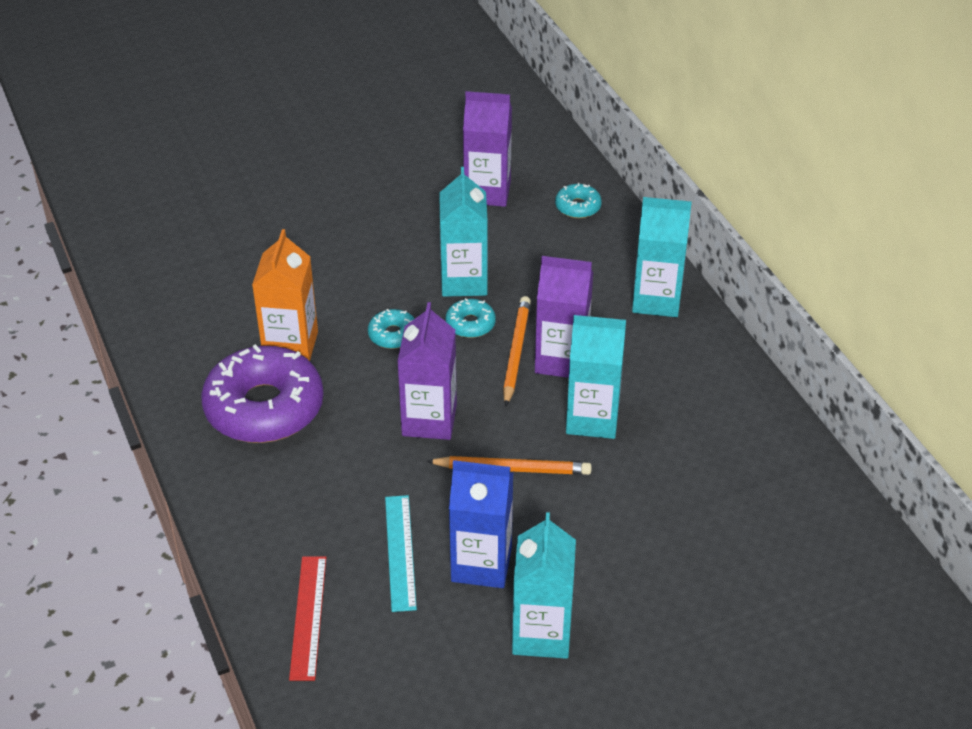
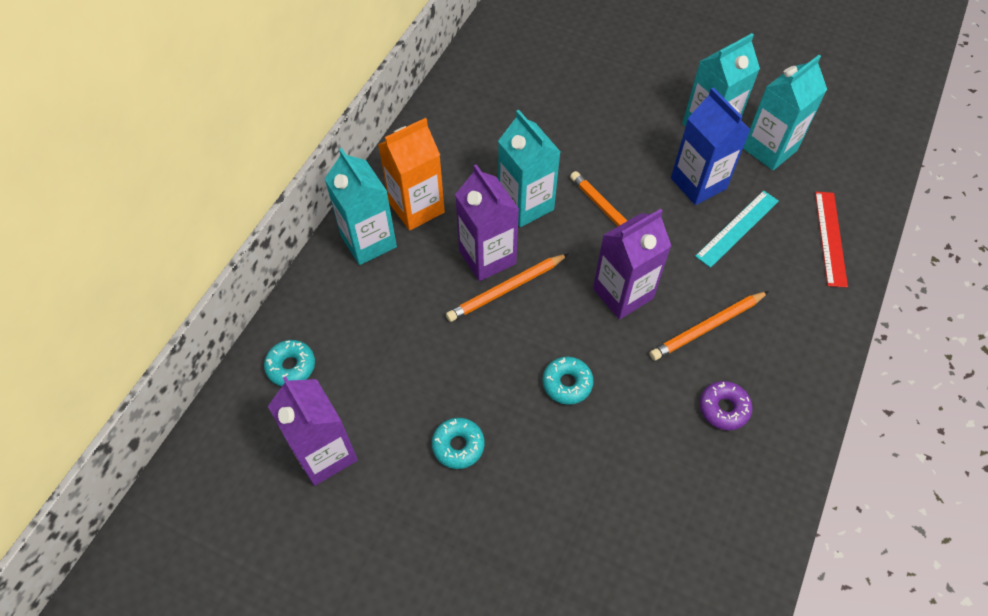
camera: 130 degrees left, 15 degrees up
purple donut [201,344,324,443] -> purple donut [699,381,752,430], size x0.44
orange carton [252,229,318,361] -> orange carton moved to [378,118,445,231]
red ruler [289,556,326,681] -> red ruler turned 45 degrees counterclockwise [815,192,848,288]
turquoise carton [439,167,488,297] -> turquoise carton moved to [743,55,827,170]
turquoise donut [446,298,496,338] -> turquoise donut moved to [432,418,484,469]
none -> orange pencil [650,291,769,361]

